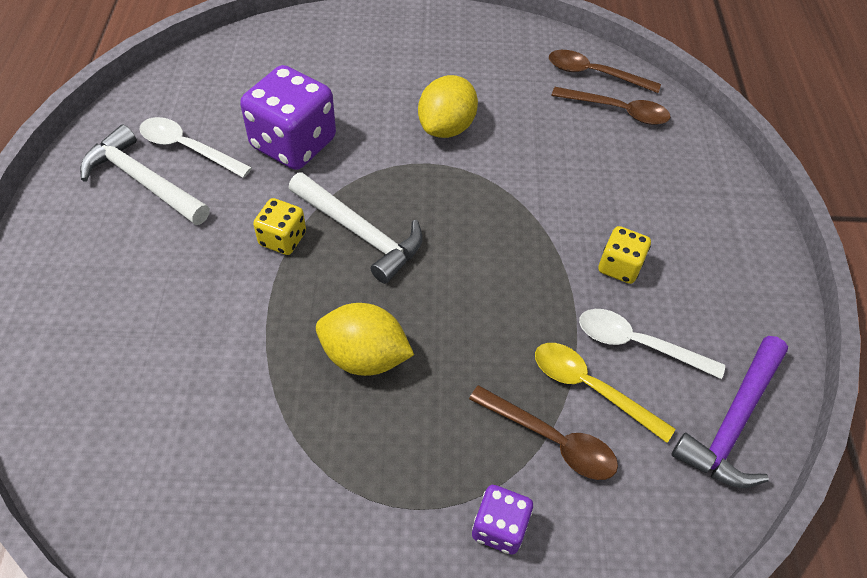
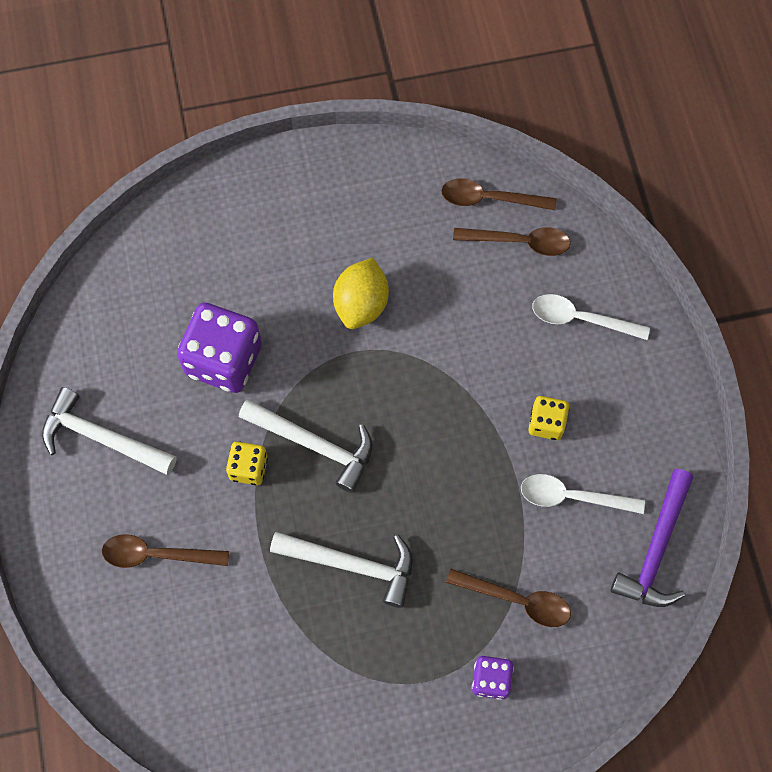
camera: 10 degrees left, 15 degrees up
white spoon [140,117,252,178] -> white spoon moved to [532,294,650,340]
yellow lemon [316,303,414,376] -> white hammer [270,532,413,608]
yellow spoon [535,343,675,443] -> none
none -> brown spoon [102,534,229,568]

